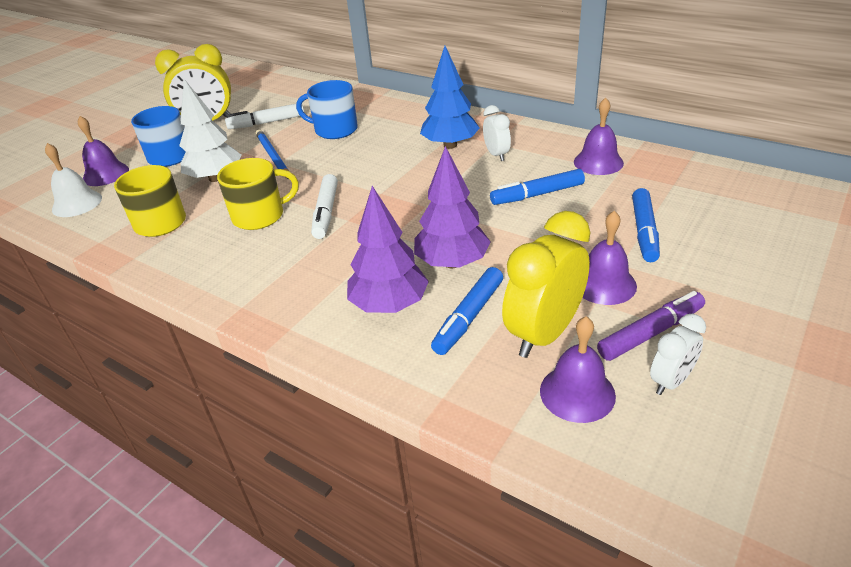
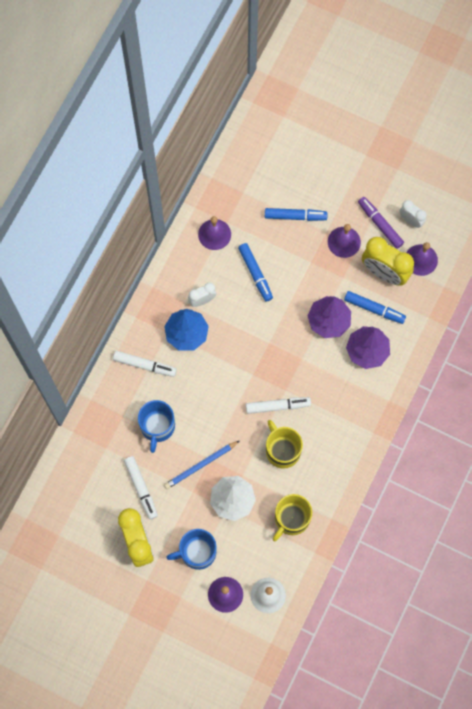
camera: 100 degrees left, 35 degrees up
none -> white marker [113,351,177,377]

